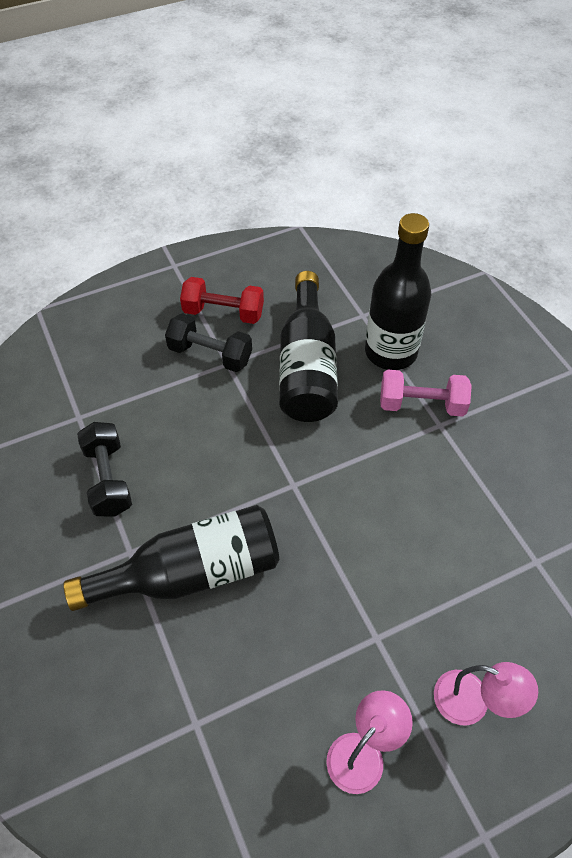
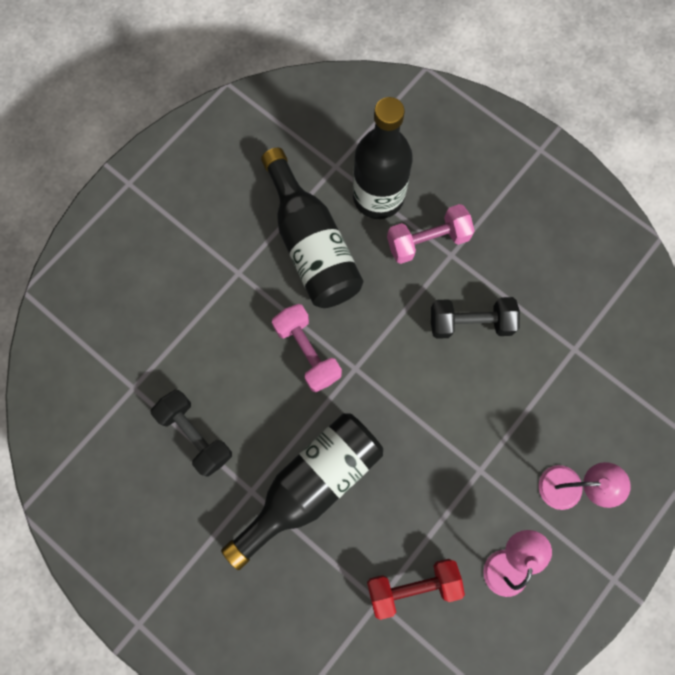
camera: 25 degrees left, 20 degrees up
black dumbbell [165,313,252,372] -> black dumbbell moved to [431,297,520,339]
red dumbbell [180,277,264,324] -> red dumbbell moved to [367,559,465,620]
none -> pink dumbbell [272,304,342,393]

